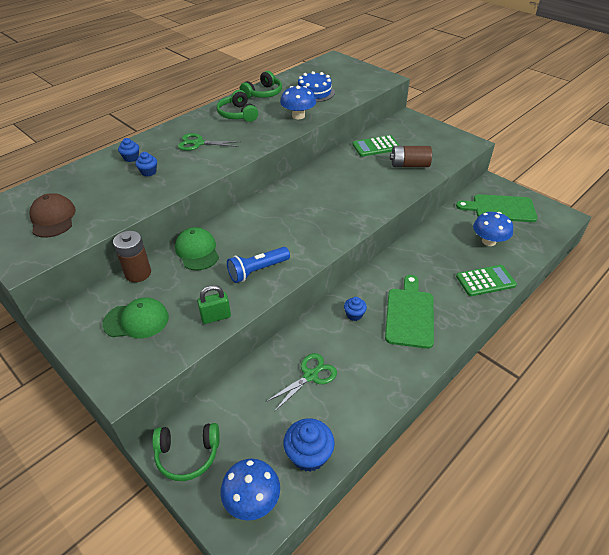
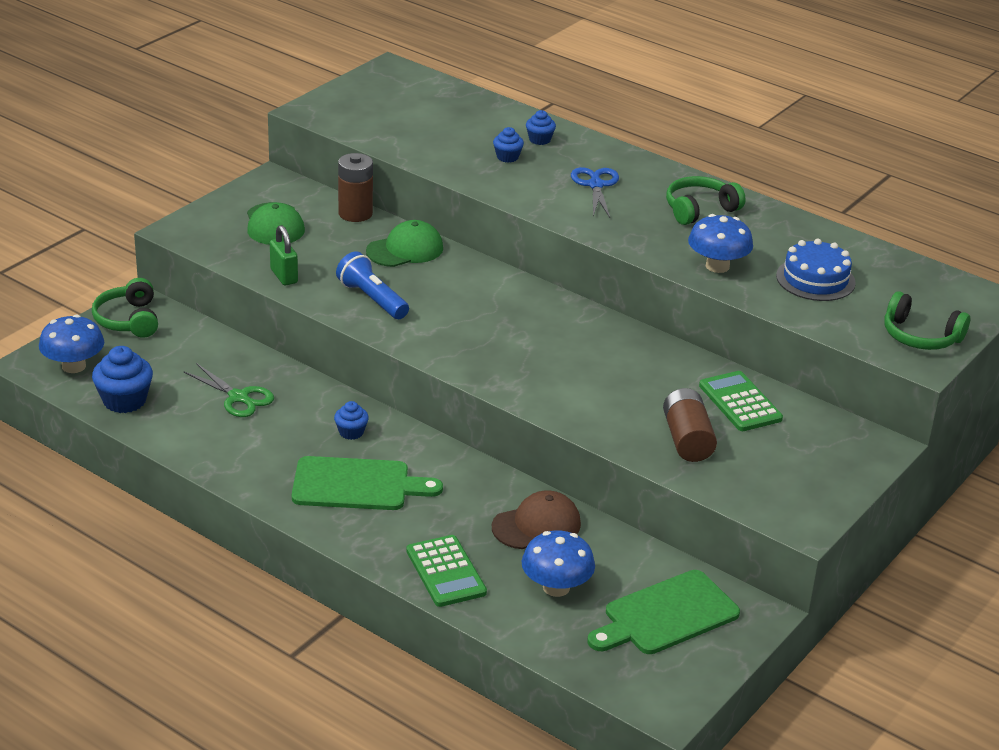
camera: 80 degrees right, 10 degrees down
brown cap [29,193,76,238] -> brown cap moved to [492,491,581,549]
green scissors [178,133,240,151] -> blue scissors [571,167,619,218]
green headphones [240,71,282,98] -> green headphones moved to [884,291,970,350]
green cutting board [456,194,538,222] -> green cutting board turned 120 degrees counterclockwise [588,570,740,654]

